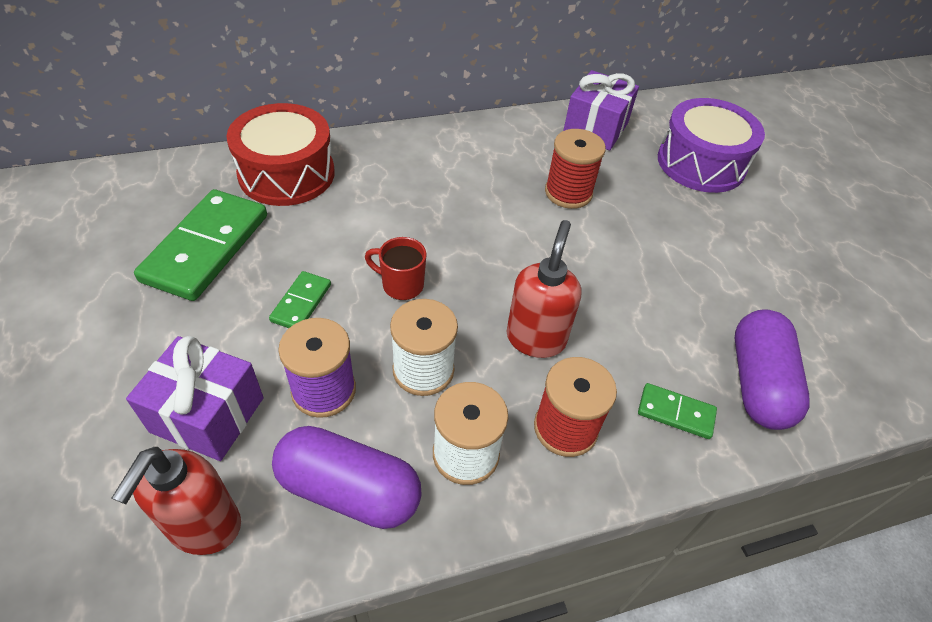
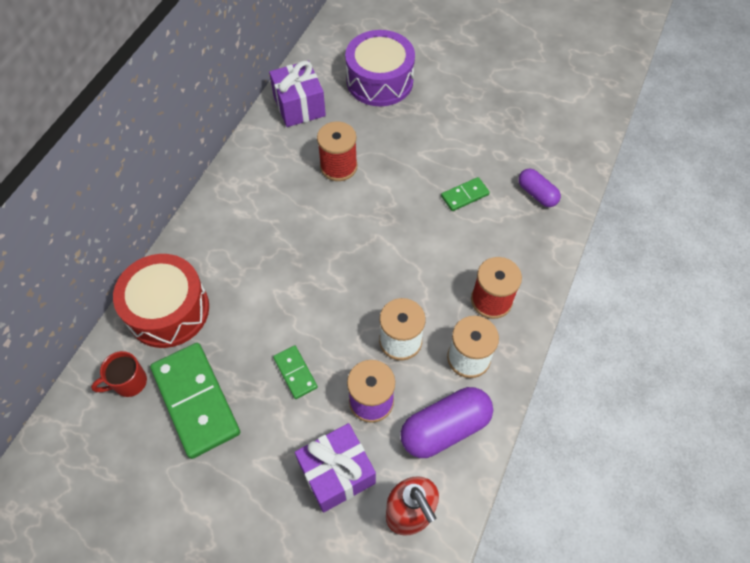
camera: 45 degrees left, 10 degrees up
red mug [365,237,427,300] -> red mug moved to [91,351,147,397]
red soap dispenser [506,220,582,358] -> none
green domino [638,383,717,439] -> green domino moved to [441,177,490,211]
purple capsule [735,309,809,430] -> purple capsule [518,168,561,207], size x0.60

